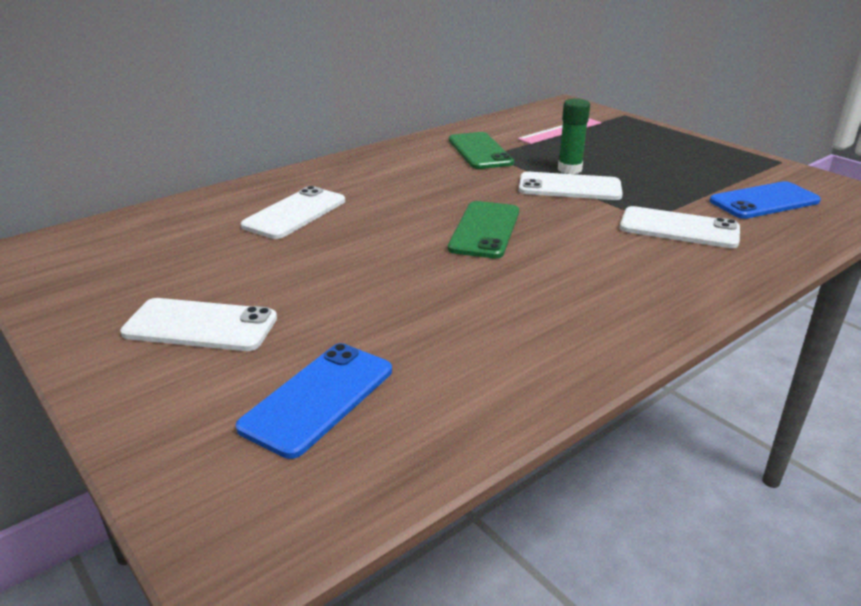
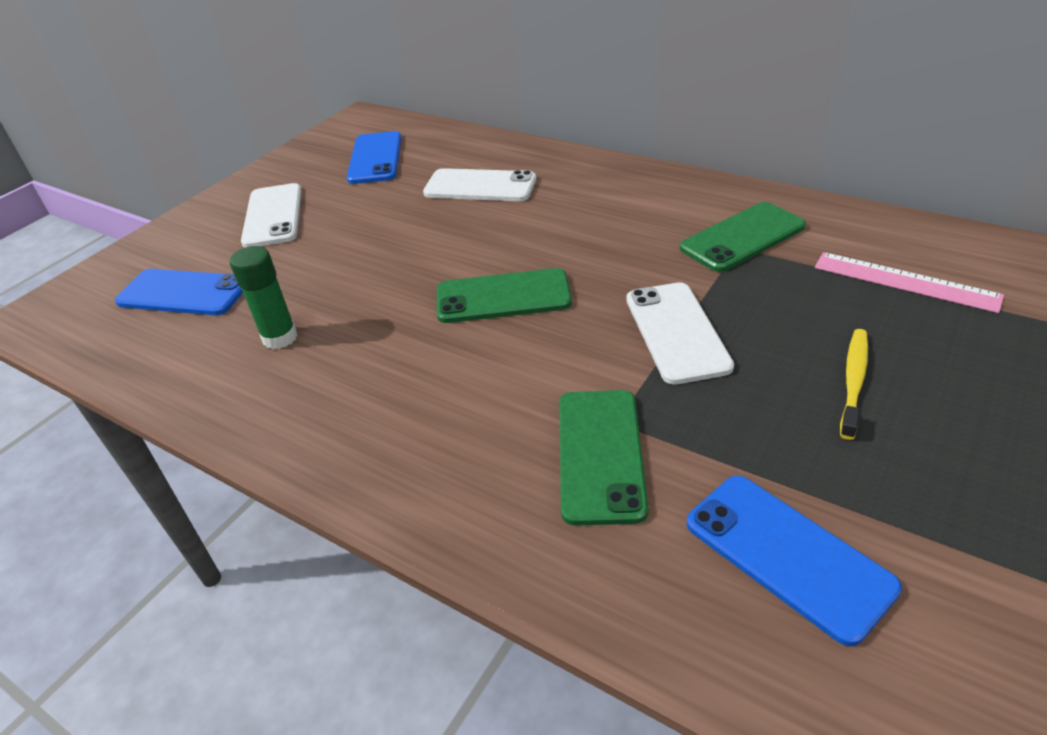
camera: 75 degrees right, 10 degrees up
green glue stick [558,98,590,174] -> green glue stick moved to [230,246,297,349]
white phone [620,206,740,248] -> green phone [559,390,648,525]
none -> blue phone [347,131,401,184]
none -> yellow toothbrush [840,329,868,440]

